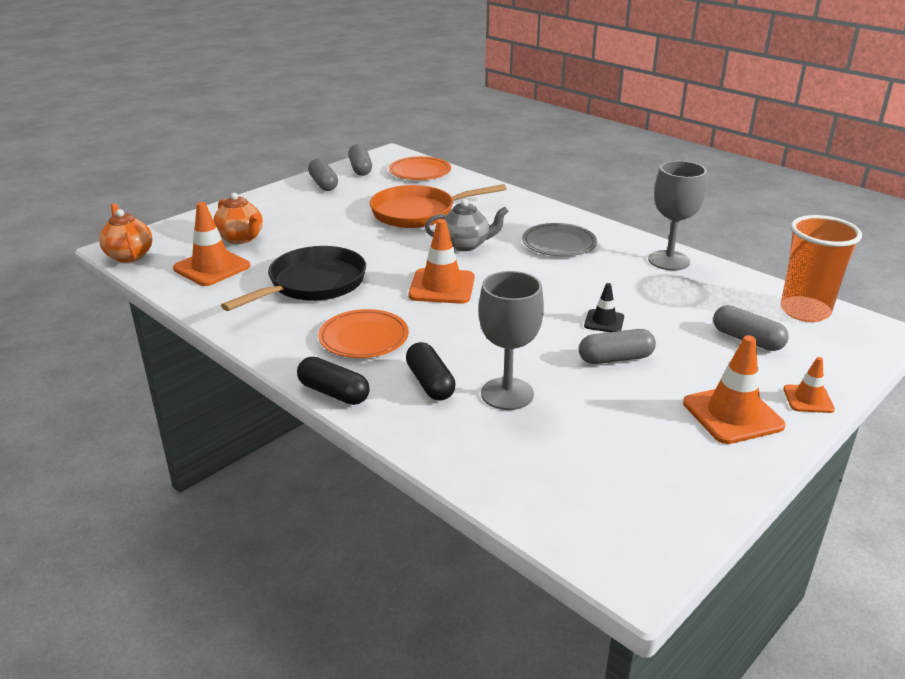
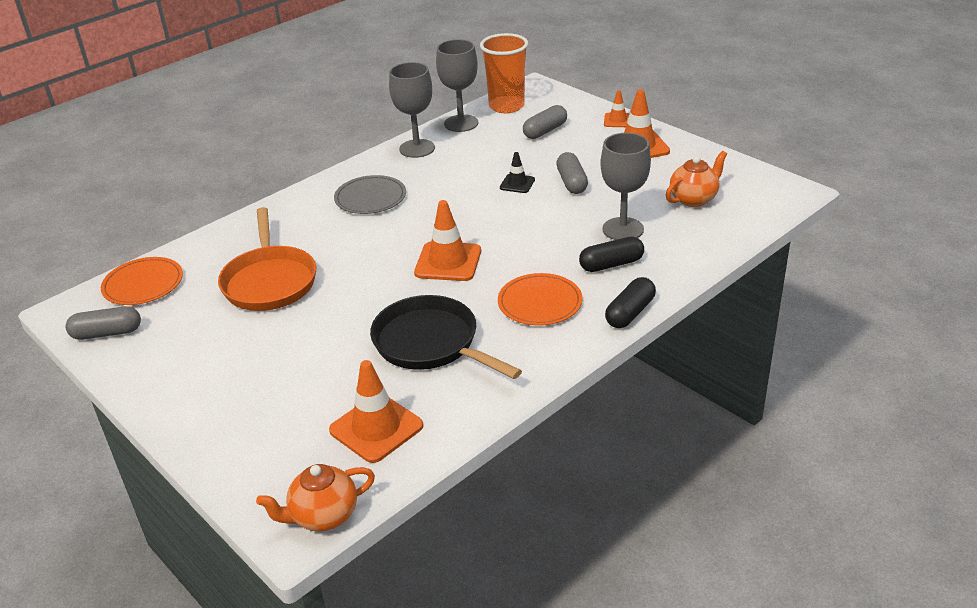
camera: 85 degrees left, 5 degrees up
orange teapot [213,193,263,244] -> orange teapot moved to [666,151,727,207]
grey capsule [308,159,338,191] -> none
grey teapot [425,199,508,251] -> none
none -> grey goblet [436,39,478,132]

